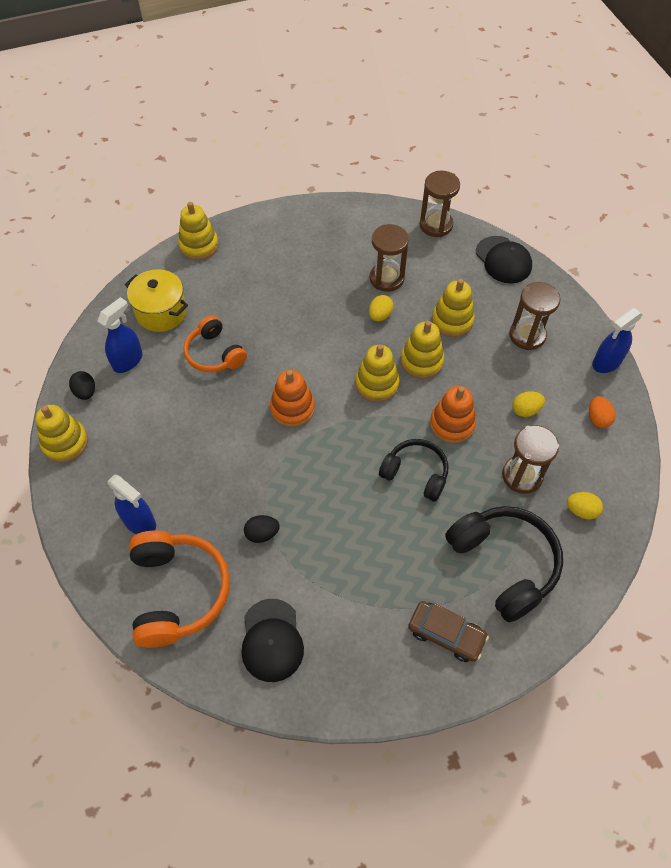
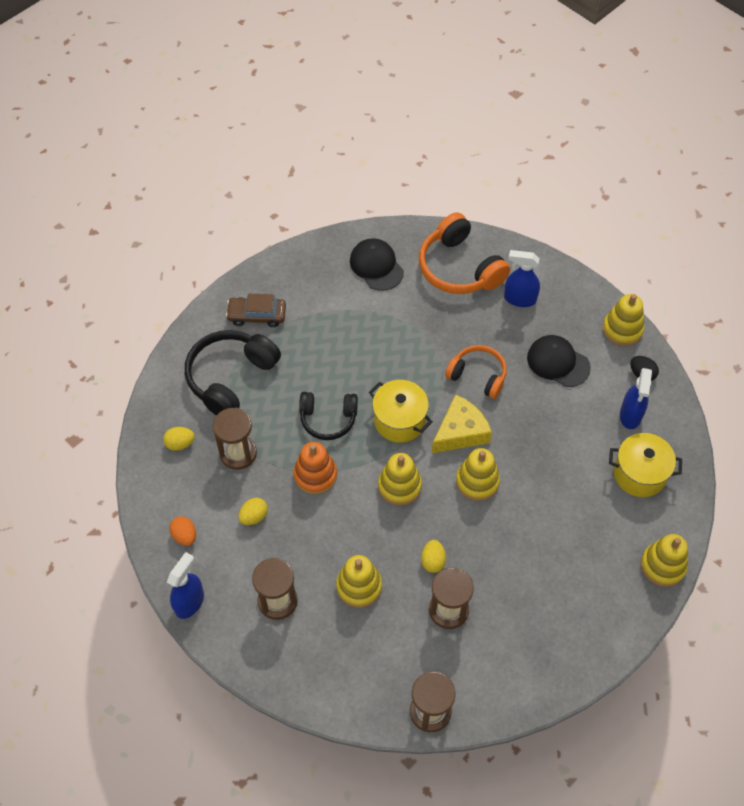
camera: 155 degrees right, 0 degrees up
orange headphones [184,315,247,372] -> orange headphones moved to [445,345,507,399]
black egg [244,515,280,543] -> none
orange stacking toy [270,370,315,427] -> yellow cheese [432,394,492,453]
yellow stacking toy [401,321,444,379] -> yellow stacking toy moved to [456,448,500,501]
black headphones [445,506,563,623] -> black headphones turned 90 degrees clockwise [185,330,281,416]
black cap [476,236,532,283] -> black cap moved to [527,335,591,387]
none -> yellow pot [369,380,433,443]

